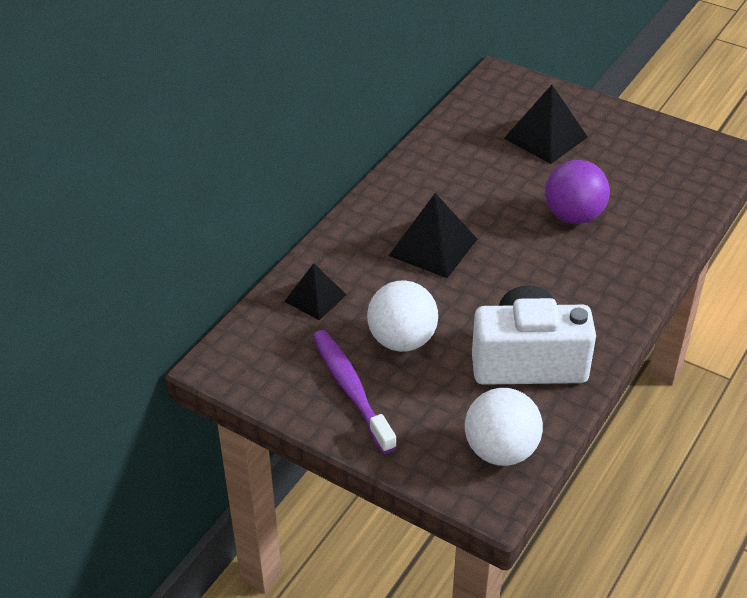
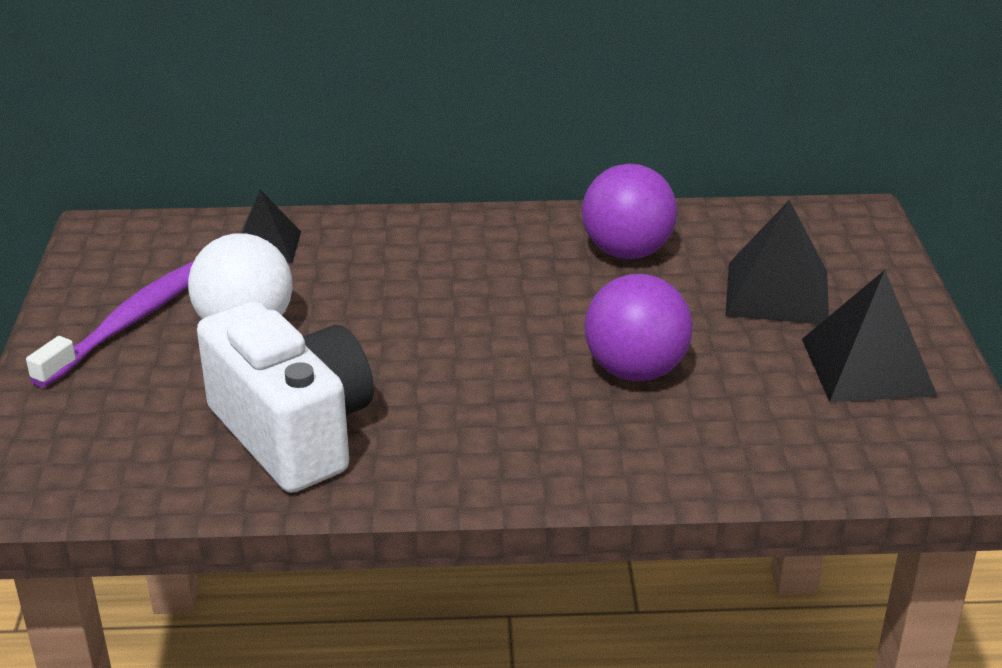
camera: 55 degrees right, 10 degrees down
black pyramid [388,193,477,278] -> black pyramid moved to [802,270,938,402]
white ball [465,388,543,466] -> none
none -> purple ball [582,164,677,259]

